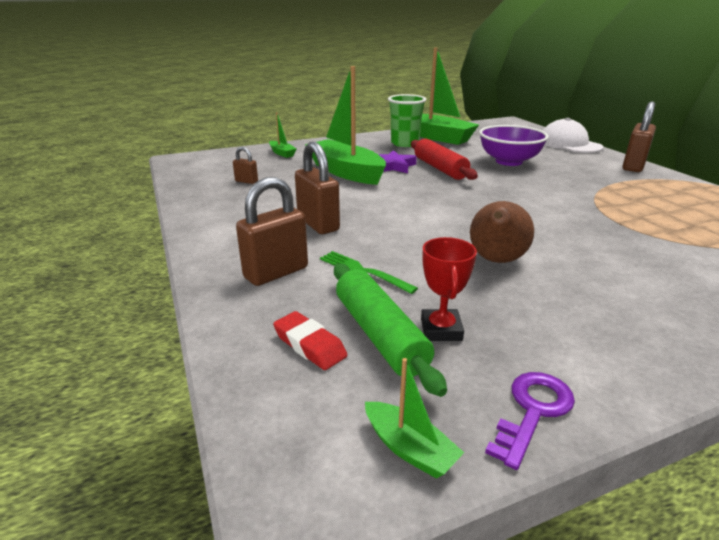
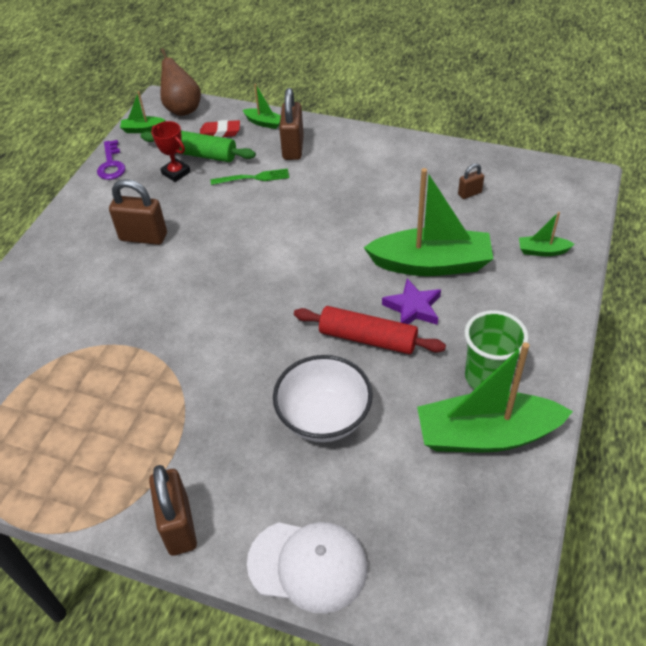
camera: 135 degrees right, 20 degrees up
brown padlock [295,142,340,234] -> brown padlock moved to [109,179,167,245]
brown pear [470,201,534,263] -> brown pear moved to [160,48,201,116]
purple bowl [479,125,549,166] -> white bowl [273,355,373,442]
none -> green boat [243,84,281,129]

